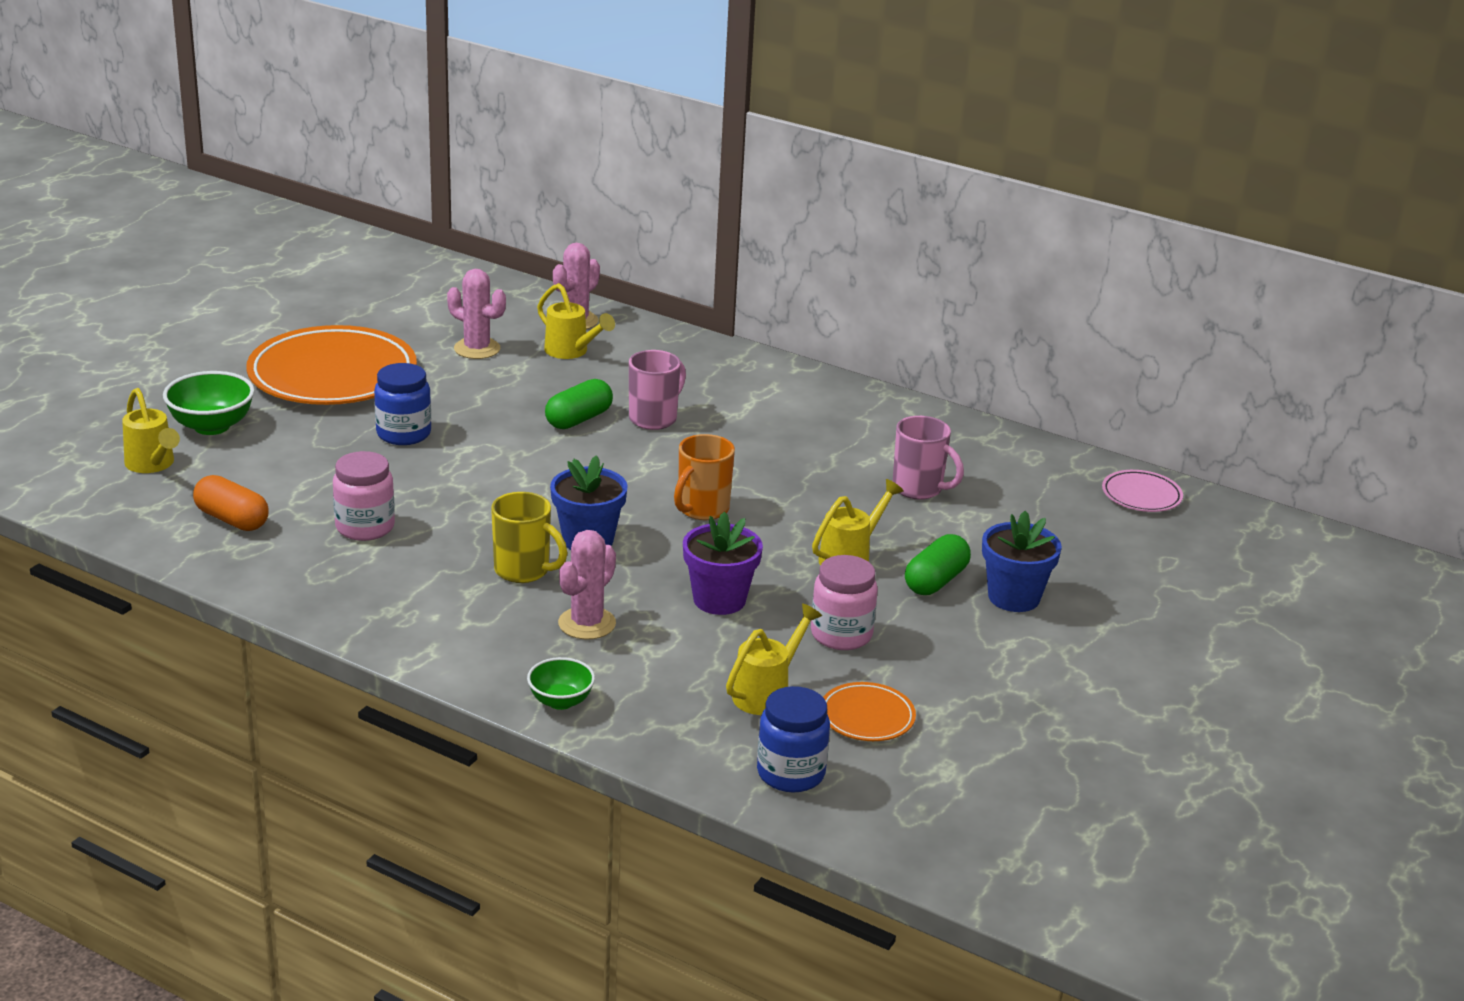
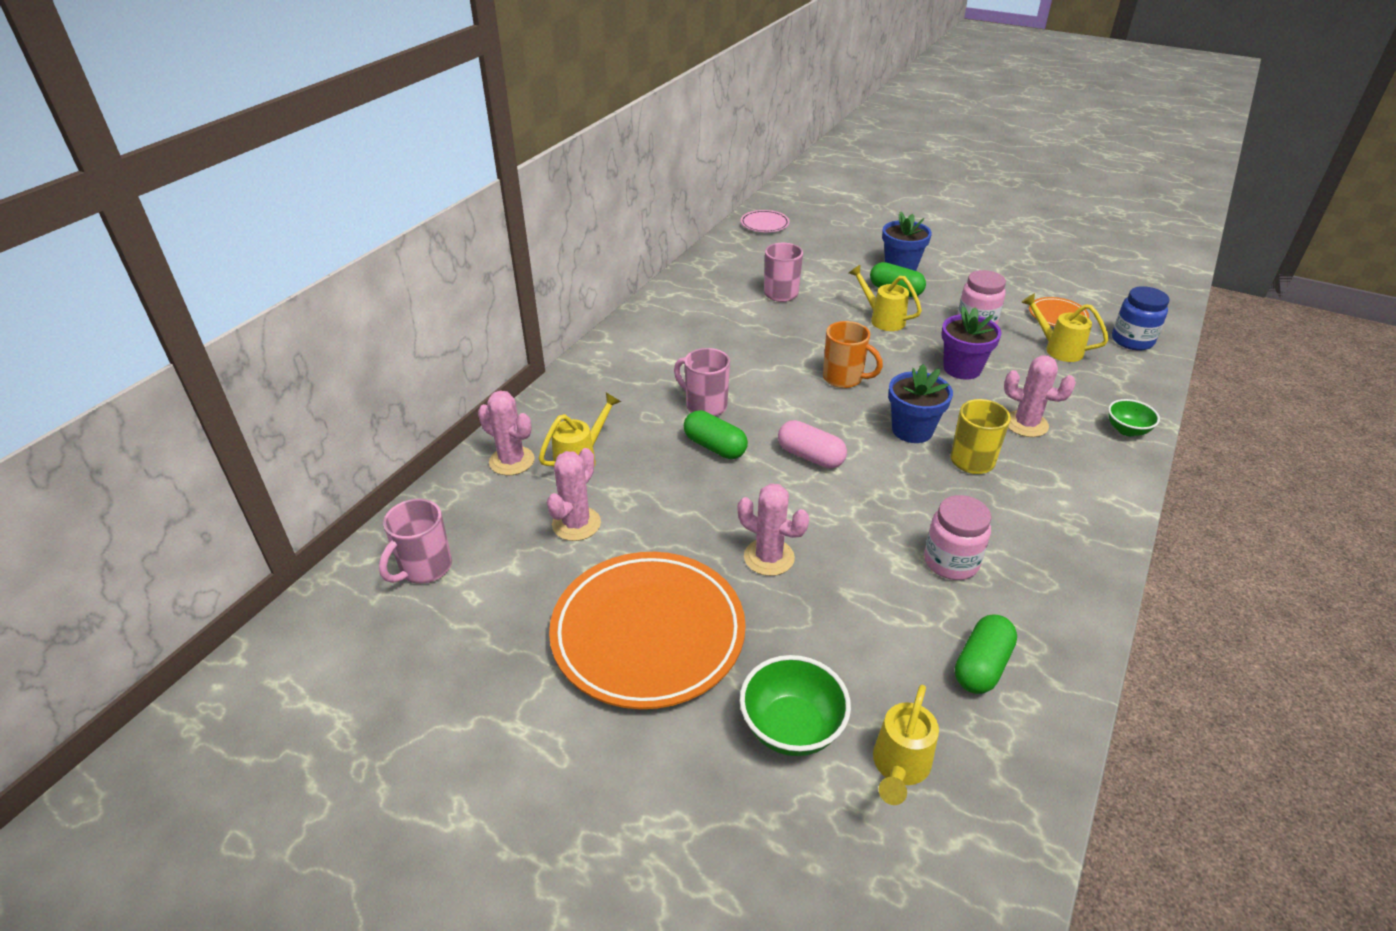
camera: 90 degrees left, 10 degrees up
yellow watering can [122,388,180,473] -> yellow watering can turned 150 degrees clockwise [873,684,939,805]
orange capsule [193,475,269,531] -> green capsule [955,614,1017,694]
blue jar [374,363,431,445] -> pink cactus [738,483,809,576]
none -> pink mug [379,499,452,584]
none -> pink capsule [778,420,847,469]

